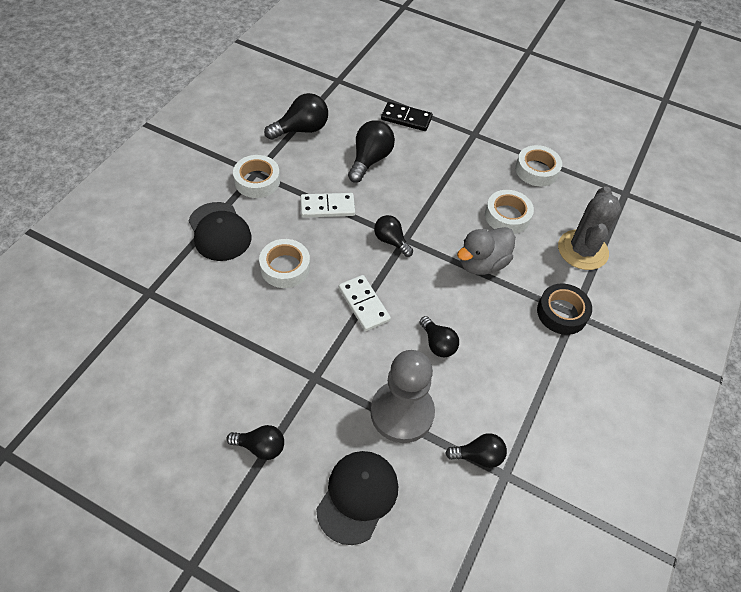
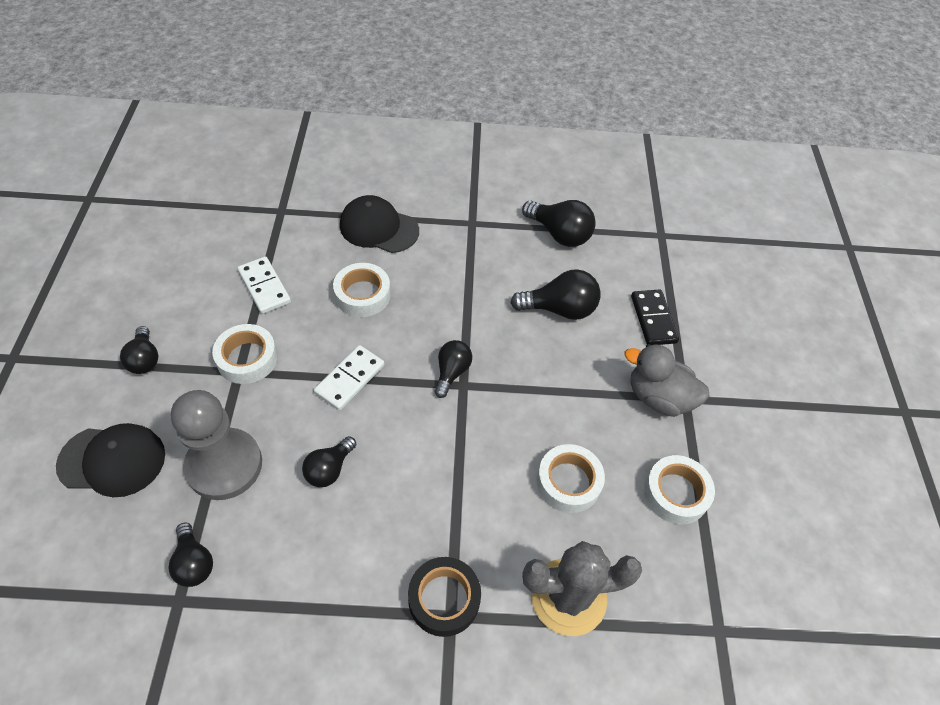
camera: 65 degrees right, 0 degrees up
black cap [188,202,251,261] -> black cap turned 75 degrees clockwise [340,195,419,253]
white tape [233,155,280,198] -> white tape moved to [212,324,278,384]
white domino [301,193,355,218] -> white domino moved to [237,256,291,314]
grey duck [457,227,515,275] -> grey duck moved to [624,344,710,417]

